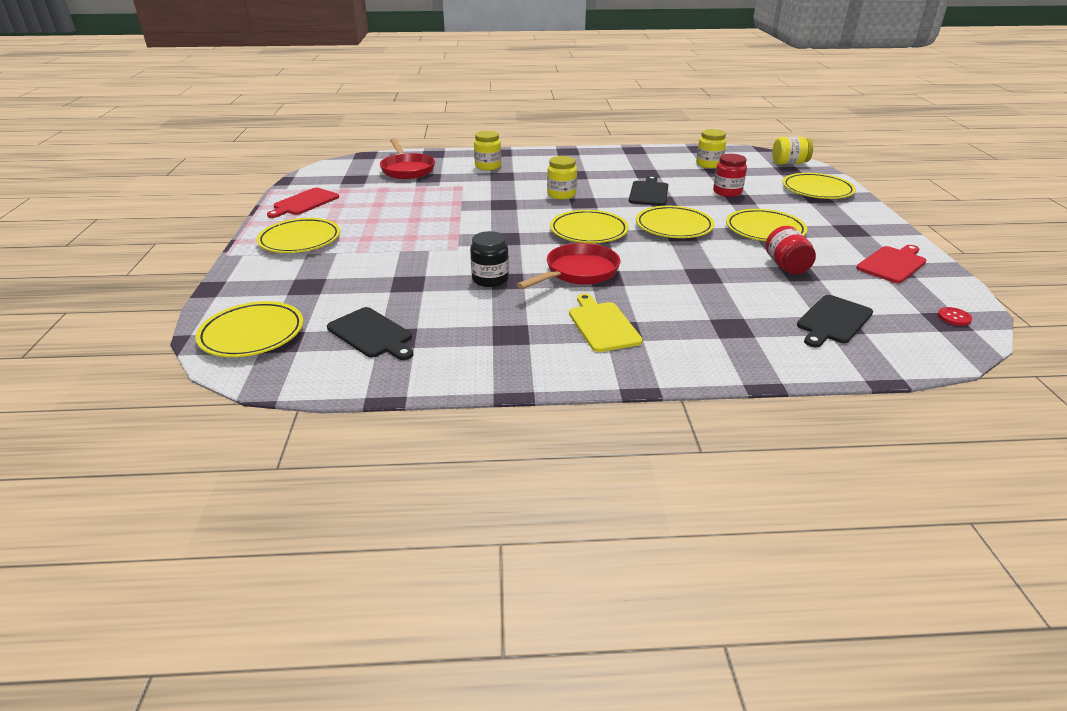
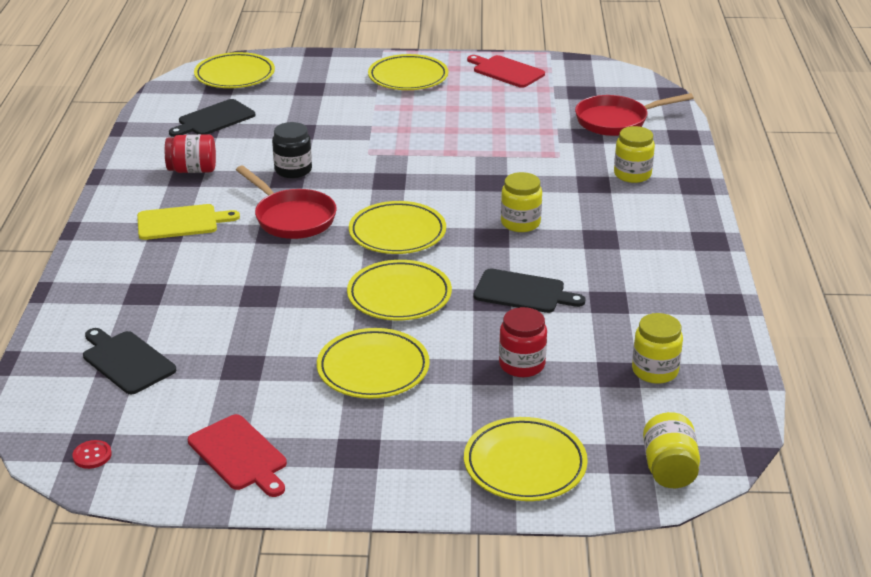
camera: 95 degrees right, 0 degrees up
red jar [765,226,816,274] -> red jar moved to [165,134,216,173]

